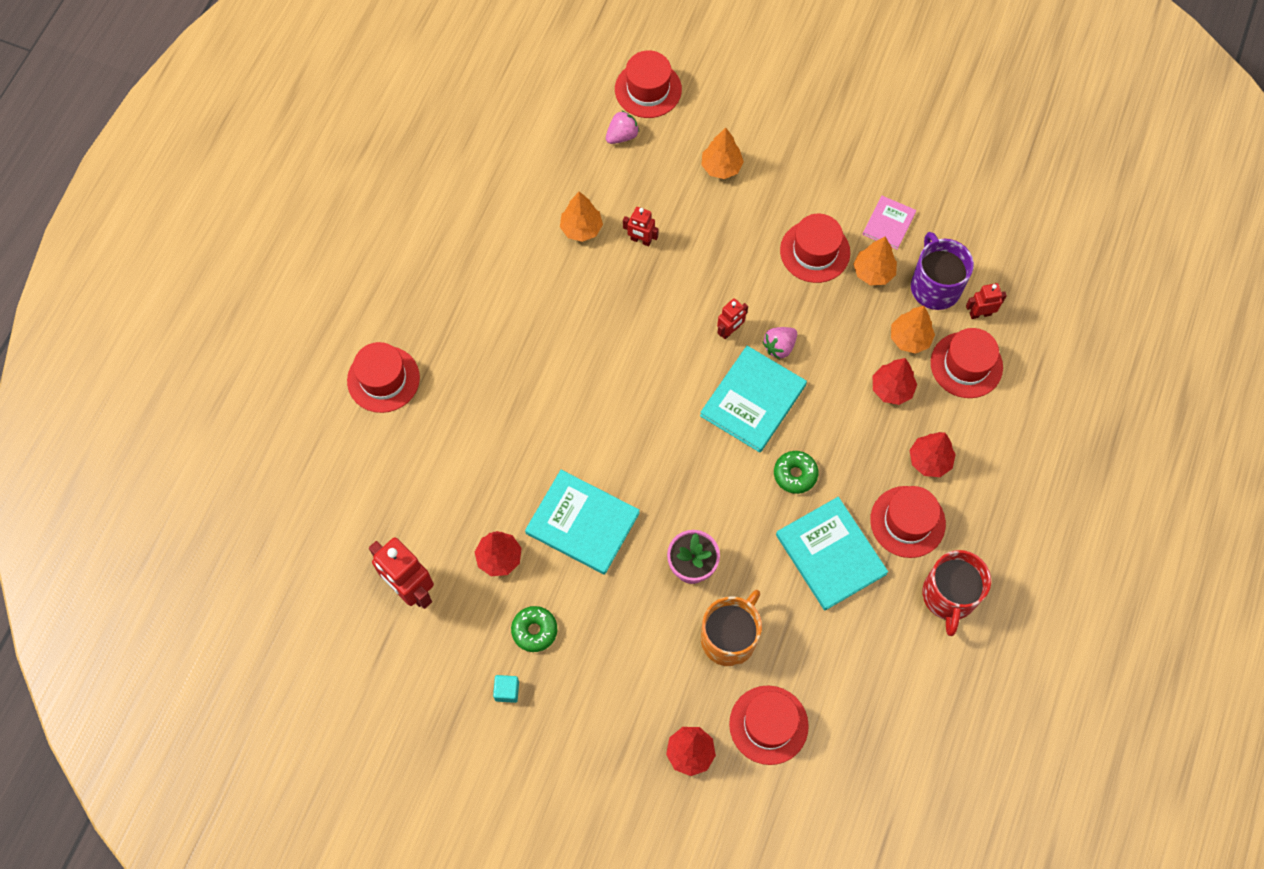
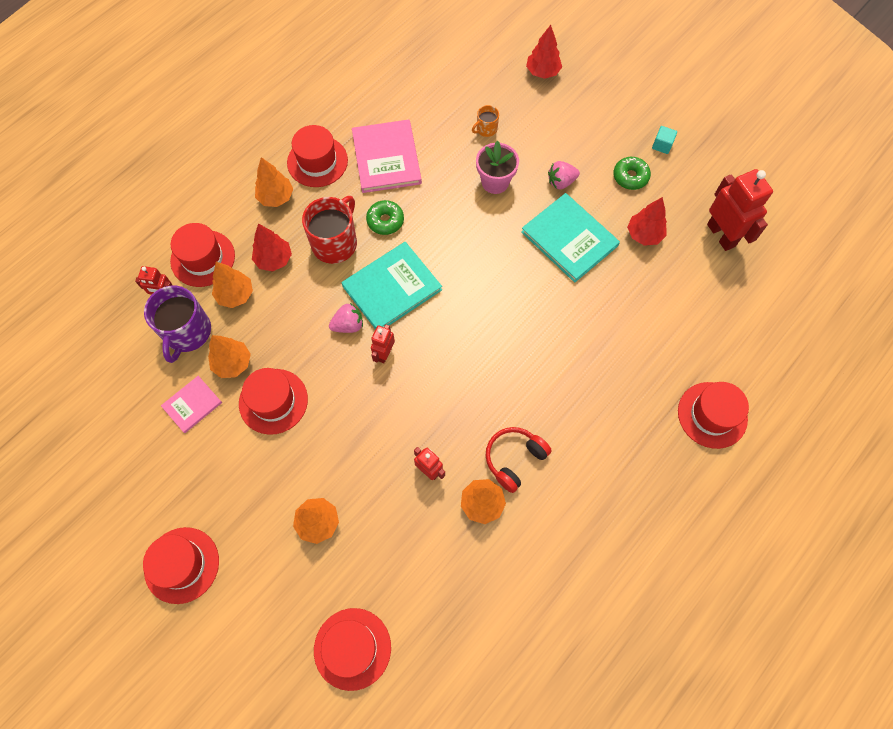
camera: 160 degrees left, 0 degrees up
pink strawberry [606,110,639,144] -> pink strawberry moved to [548,161,580,189]
orange mug [701,590,762,666] -> orange mug [472,105,499,137], size x0.49
red robot [717,298,748,339] -> red robot turned 45 degrees counterclockwise [371,324,395,363]
red hat [729,685,809,765] -> red hat moved to [143,527,219,604]
turquoise book [776,497,888,610] -> pink book [352,120,422,193]
red tree [910,432,956,477] -> orange tree [255,157,293,207]
red mug [922,550,991,636] -> red mug moved to [302,196,357,264]
none -> red headphones [485,427,552,493]

